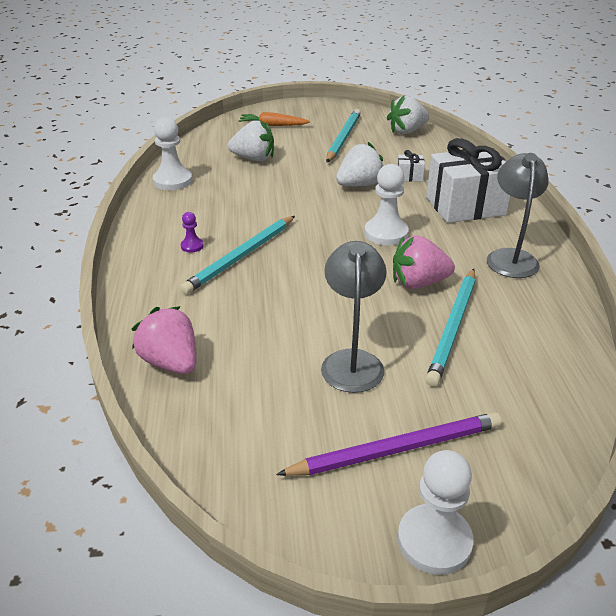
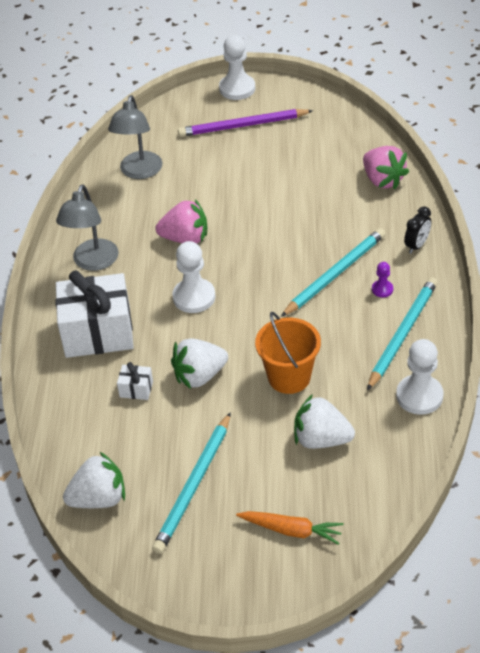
camera: 170 degrees left, 10 degrees up
grey lamp [321,241,387,393] -> grey lamp moved to [108,95,162,179]
turquoise pencil [426,269,475,387] -> turquoise pencil moved to [367,277,438,391]
none -> orange bucket [255,312,321,394]
none -> black clock [404,206,431,254]

